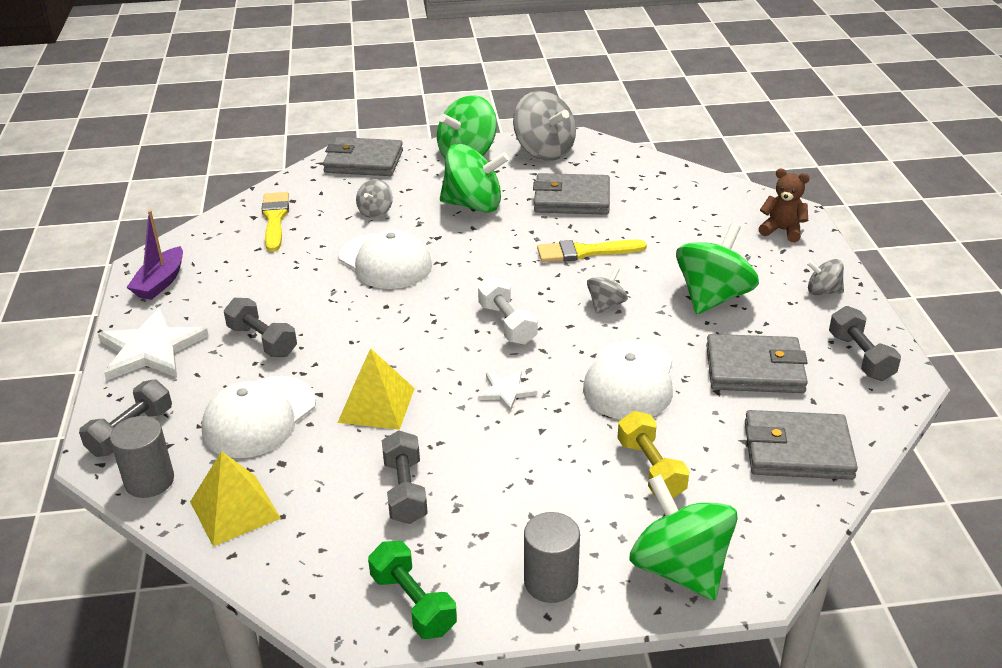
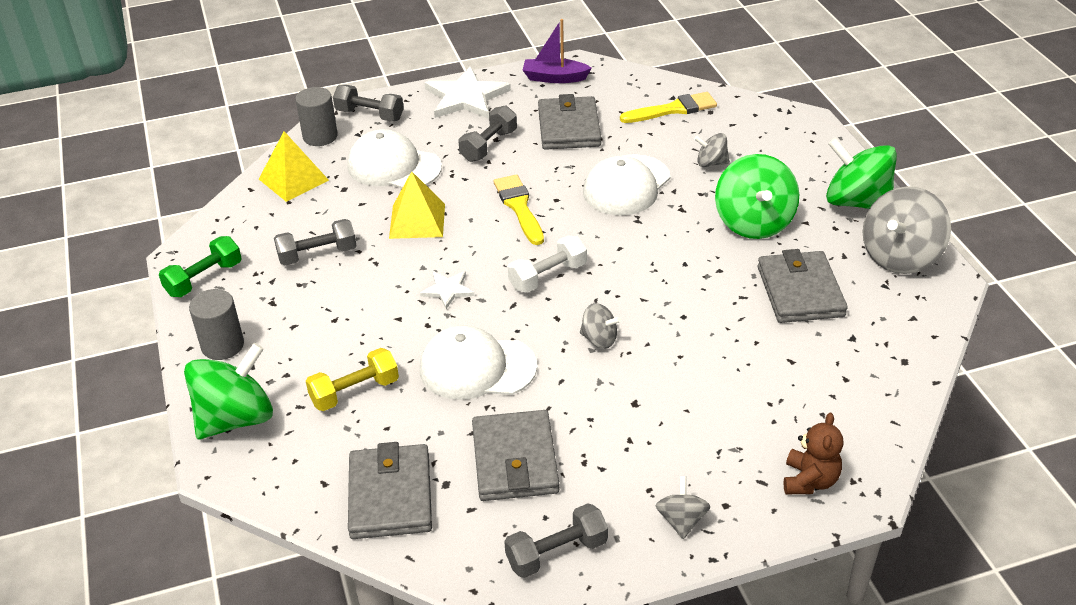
camera: 80 degrees right, 5 degrees up
grey wallet [323,137,403,176] -> grey wallet moved to [538,94,601,150]
yellow brush [537,240,647,262] -> yellow brush moved to [494,175,544,245]
green spinning top [676,223,759,314] -> none

